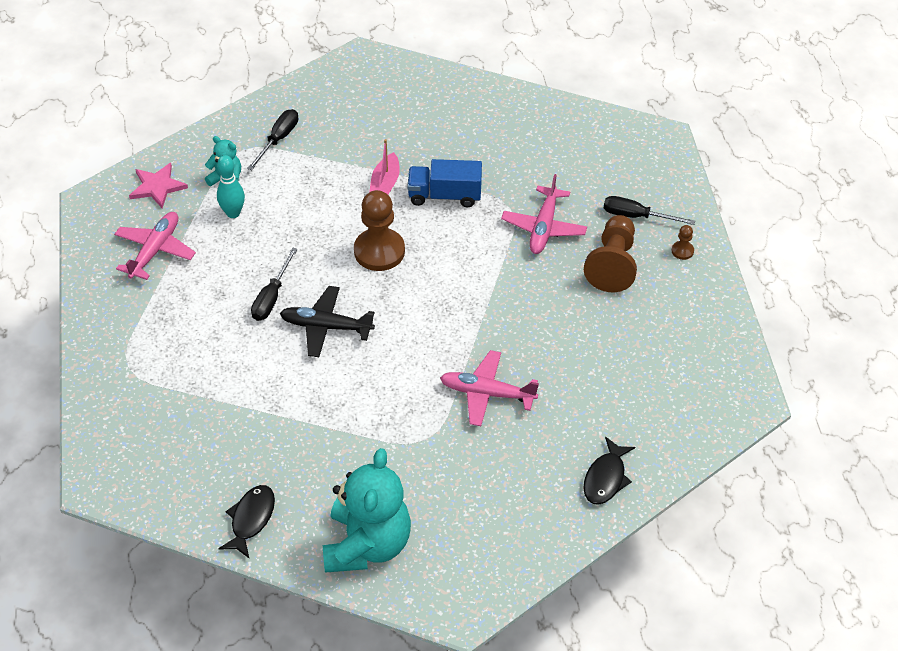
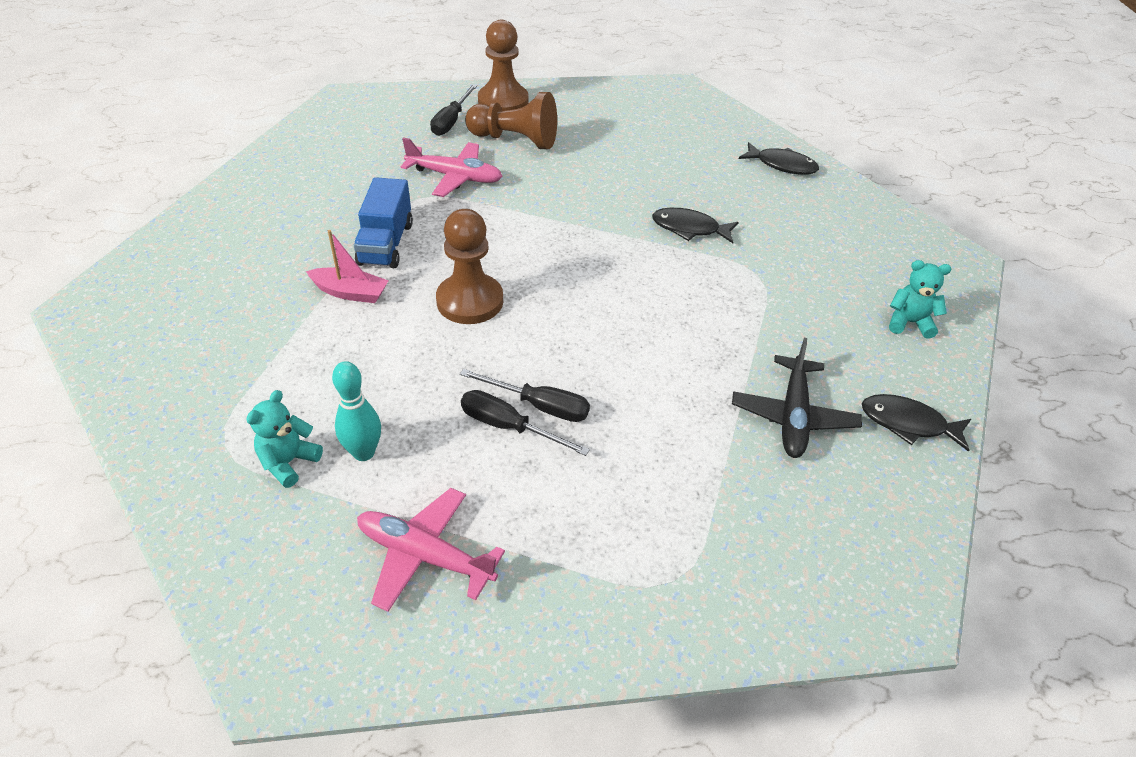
camera: 90 degrees left, 5 degrees down
pink star [129,163,188,208] -> none
black screwdriver [247,109,298,170] -> black screwdriver moved to [461,390,590,456]
black plane [280,286,375,357] -> black plane moved to [732,338,862,458]
turquoise teddy bear [323,448,411,573] -> turquoise teddy bear [889,260,951,339], size x0.47
pink plane [440,350,539,426] -> black fish [652,208,739,243]
brown pawn [672,225,694,260] -> brown pawn [478,20,529,111], size x2.29

